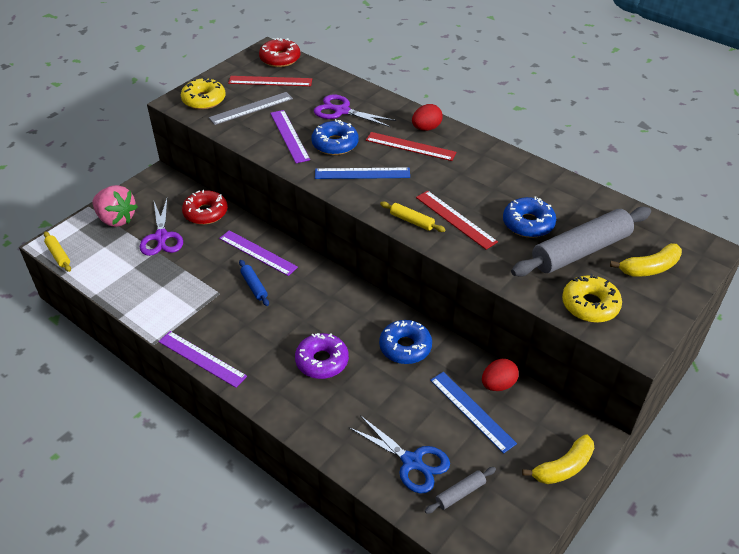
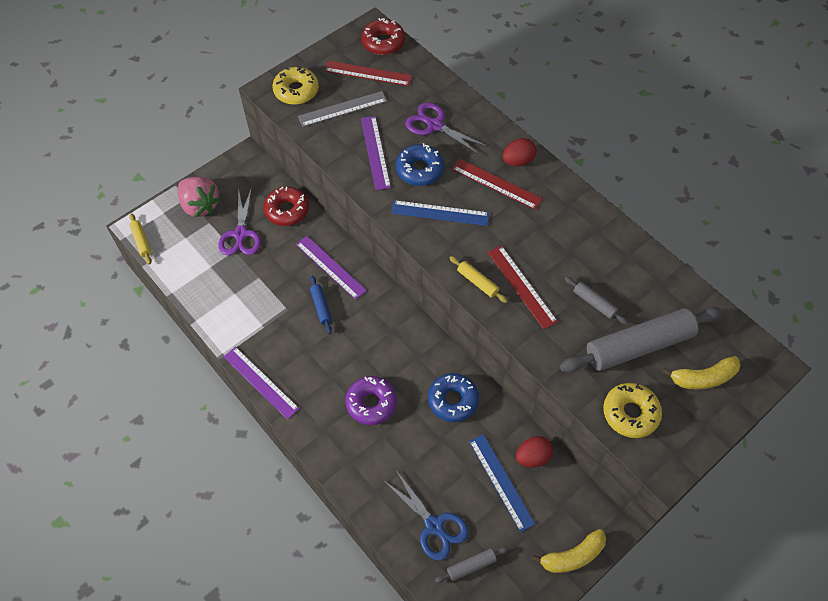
camera: 10 degrees right, 15 degrees up
blue donut [503,197,556,238] -> grey rolling pin [564,277,627,324]

